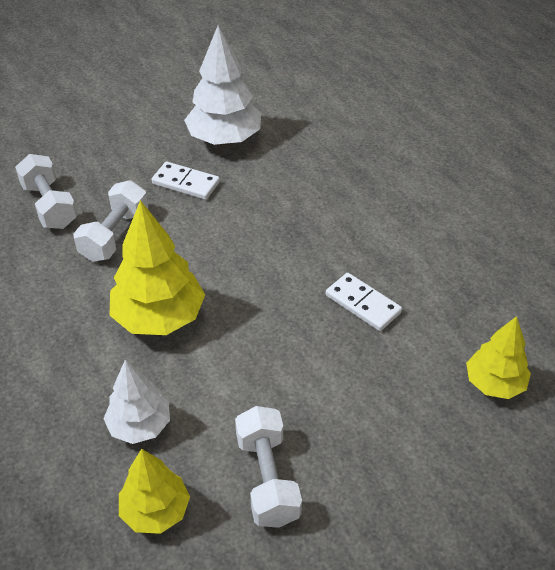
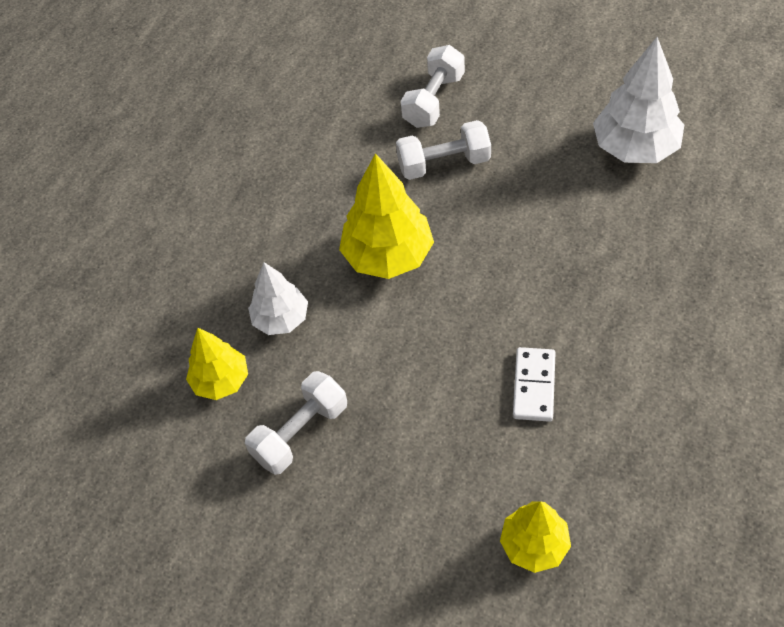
camera: 60 degrees right, 10 degrees up
white domino [151,162,220,200] -> none

